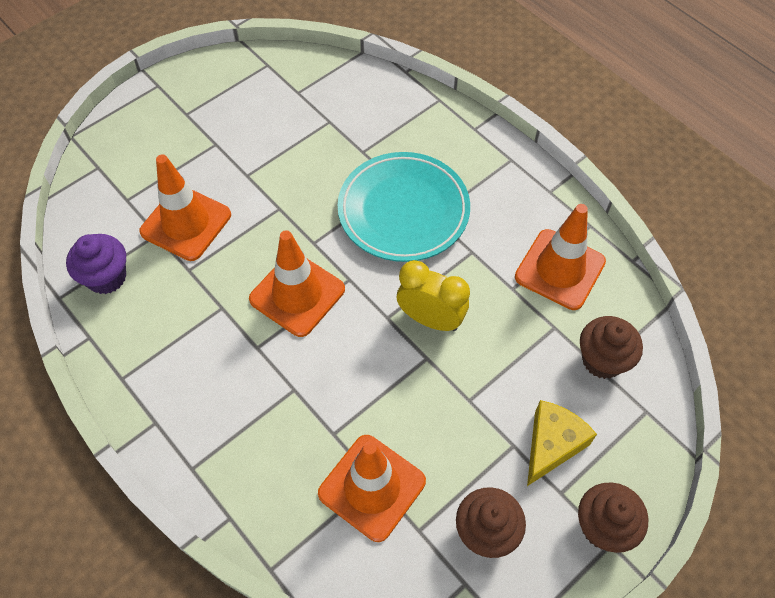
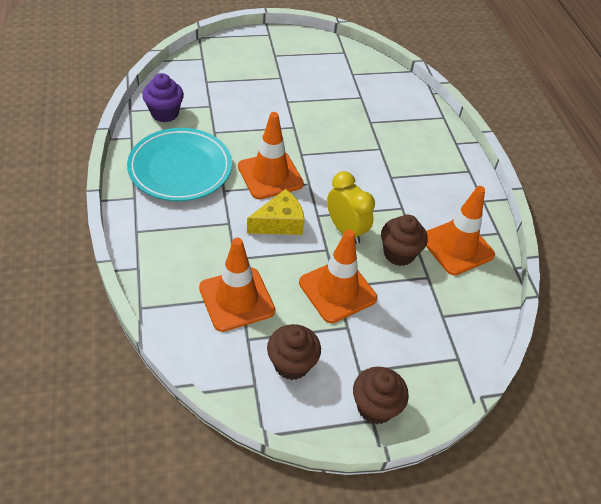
camera: 25 degrees right, 10 degrees down
orange traffic cone [139,154,231,261] -> orange traffic cone moved to [299,229,377,323]
turquoise plate [338,152,470,262] -> turquoise plate moved to [127,128,232,201]
yellow cheese [527,400,597,486] -> yellow cheese moved to [247,189,305,235]
brown cupcake [580,316,643,379] -> brown cupcake moved to [381,214,428,266]

